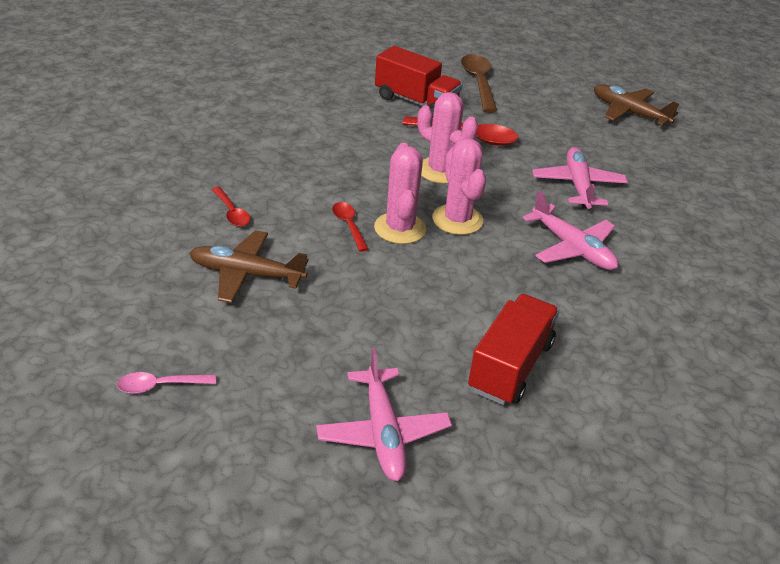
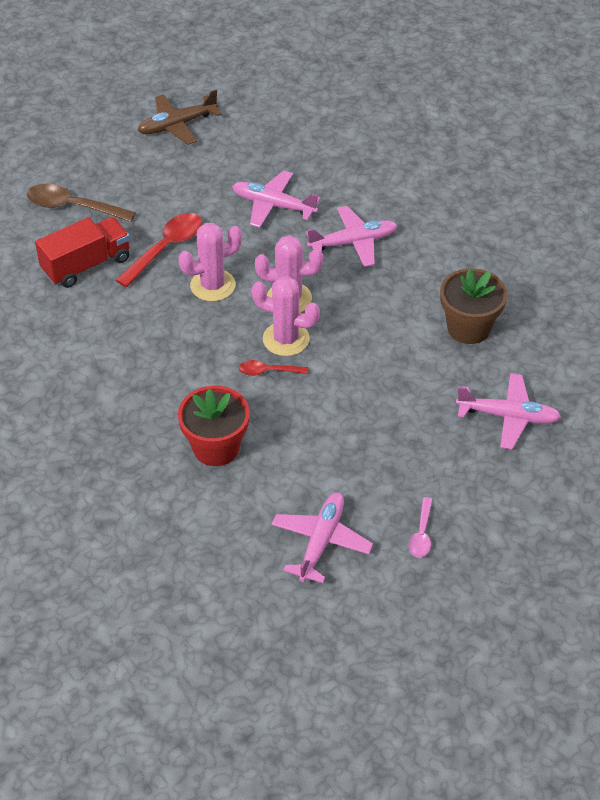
camera: 65 degrees left, 10 degrees up
brown plane [189,230,308,303] -> none
red spoon [212,187,250,227] -> red flower pot [178,386,250,466]
red truck [468,294,559,405] -> brown flower pot [440,268,507,344]
none -> pink plane [271,493,373,583]

